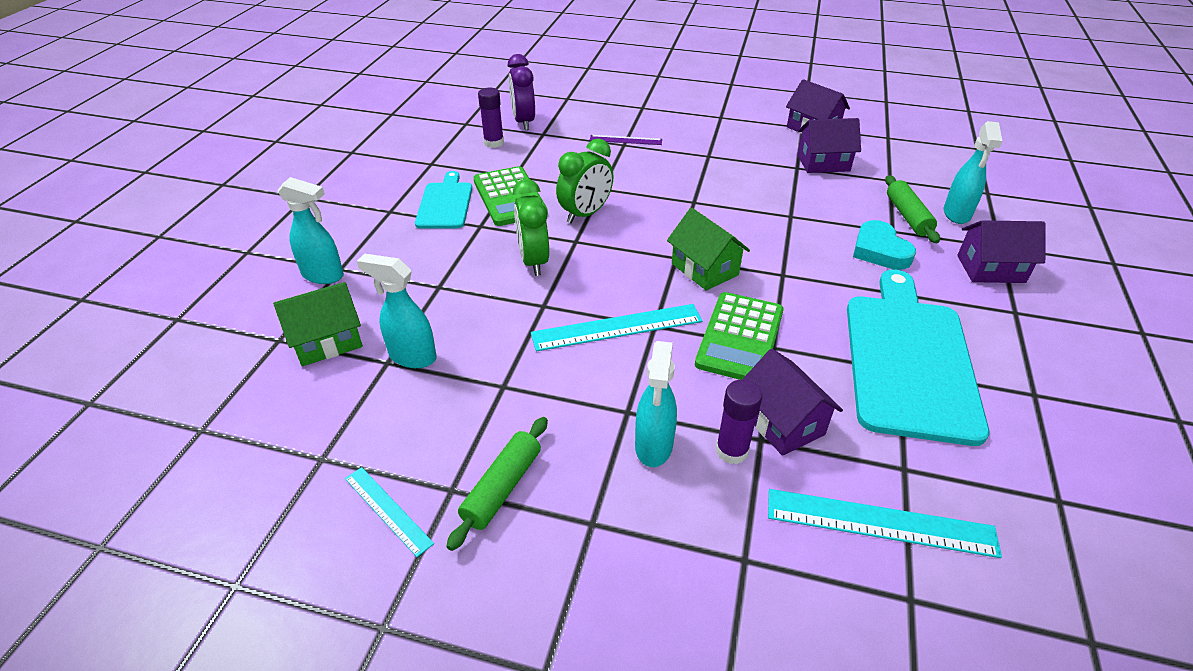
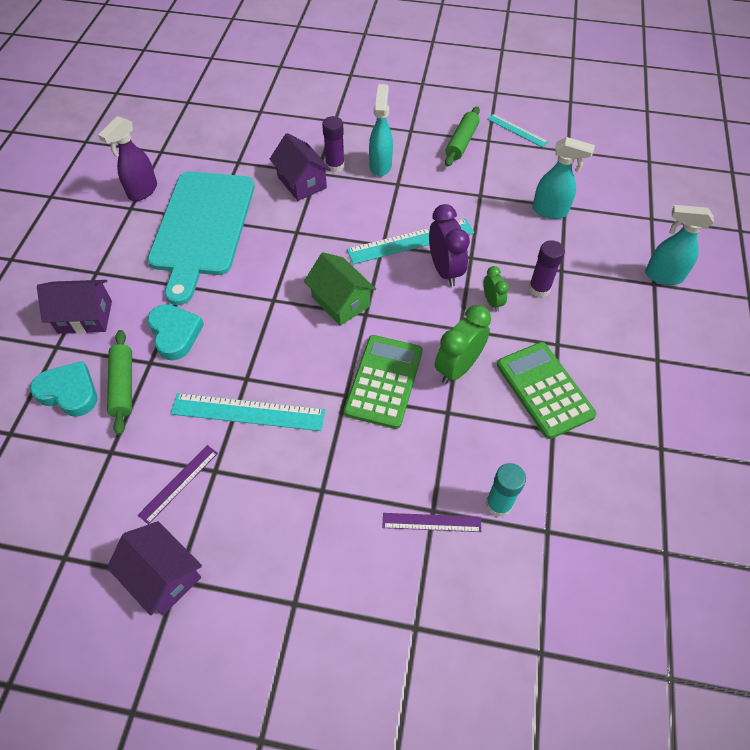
camera: 175 degrees right, 15 degrees up
green house [273,282,363,366] -> none
turquoise cutting board [415,171,472,229] -> none
purple glue stick [478,88,504,148] -> purple glue stick moved to [528,240,565,297]
purple clock [508,54,535,130] -> purple clock moved to [429,204,470,286]
green clock [513,179,549,276] -> green clock [483,266,509,312], size x0.56
green calculator [695,292,784,380] -> green calculator moved to [344,335,423,429]
turquoise ruler [768,489,1002,558] -> turquoise ruler moved to [170,393,325,431]
purple house [797,118,861,173] -> purple ruler [138,445,218,524]
turquoise spray bottle [944,121,1002,224] -> turquoise heart [30,361,97,417]
none -> purple spray bottle [98,116,157,201]
none -> turquoise glue stick [485,463,526,517]

